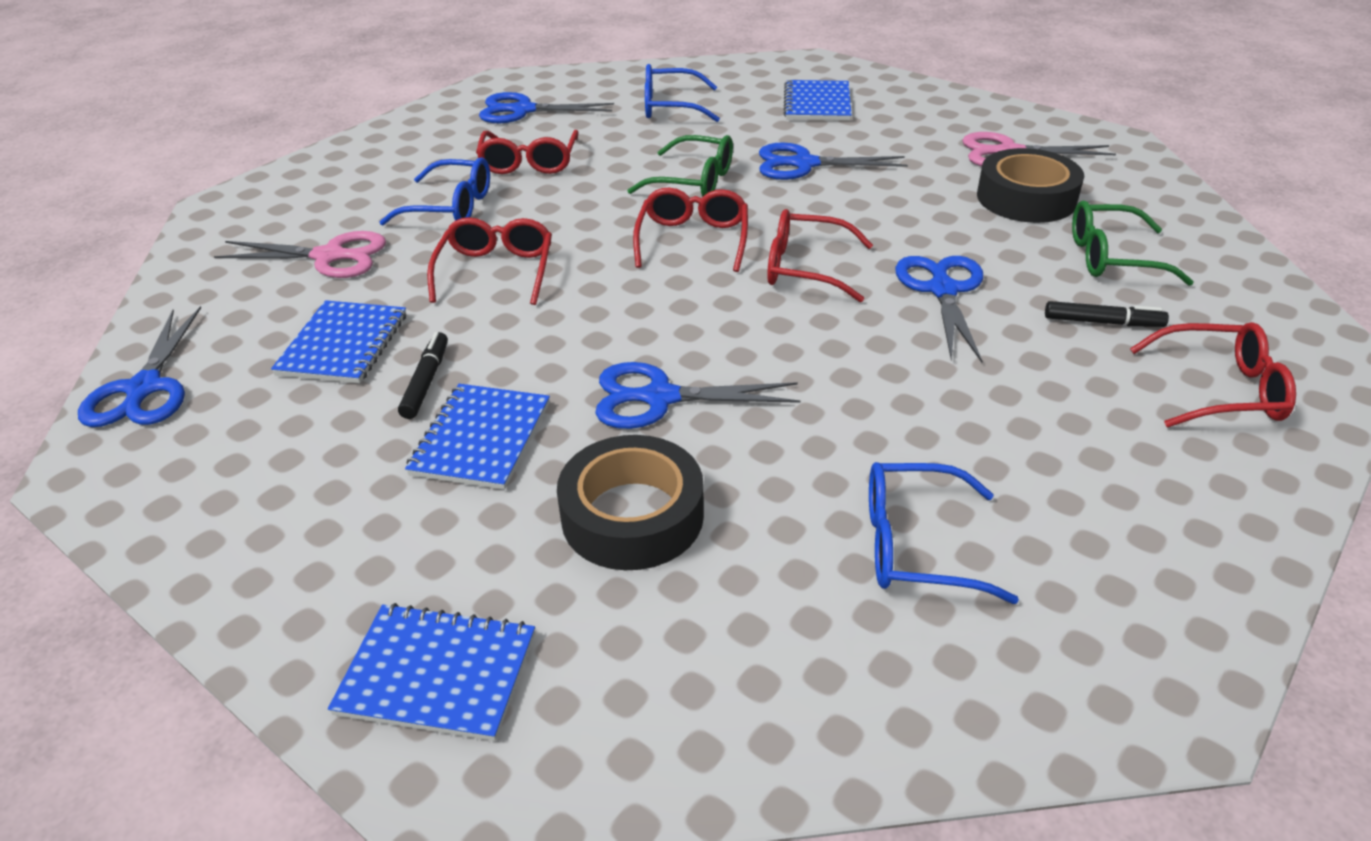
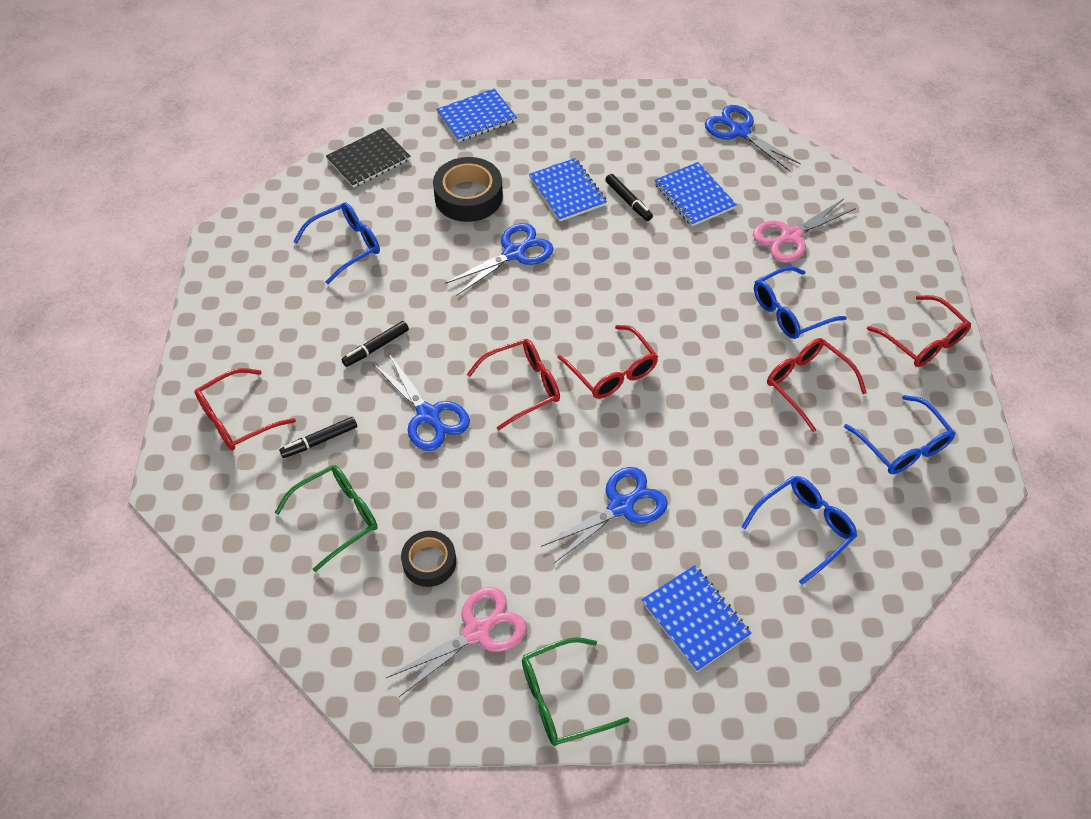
camera: 140 degrees right, 15 degrees up
red glasses [427,217,552,305] -> red glasses moved to [867,295,971,367]
blue scissors [479,92,614,123] -> blue glasses [844,395,956,474]
green glasses [627,135,733,196] -> green glasses moved to [522,637,630,746]
black tape [977,148,1084,223] -> black tape [401,531,456,587], size x0.62
none -> black notebook [326,128,410,188]
none -> black marker [341,321,409,367]

